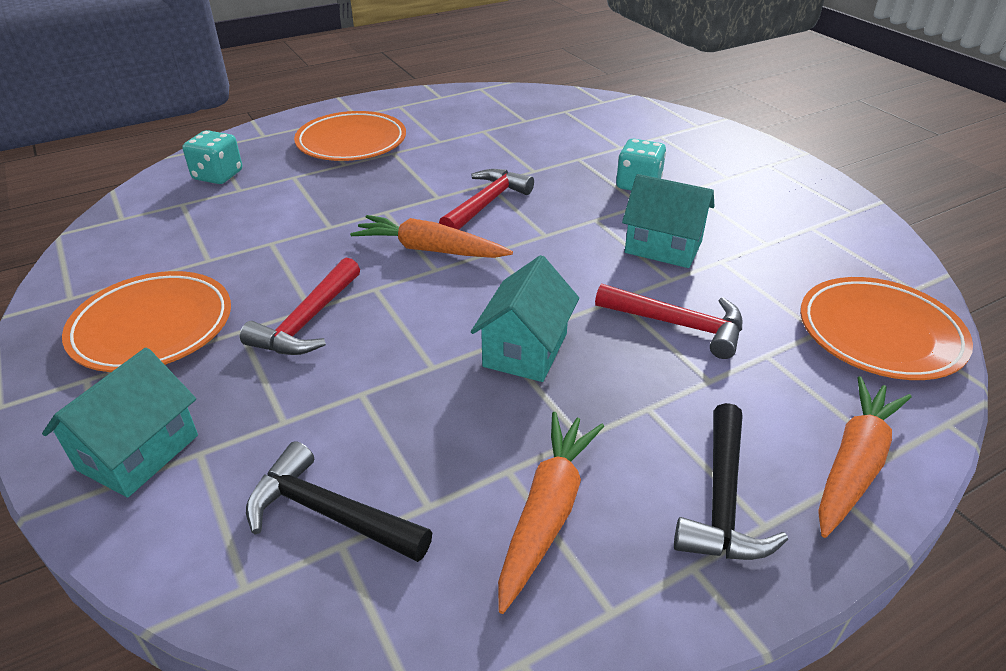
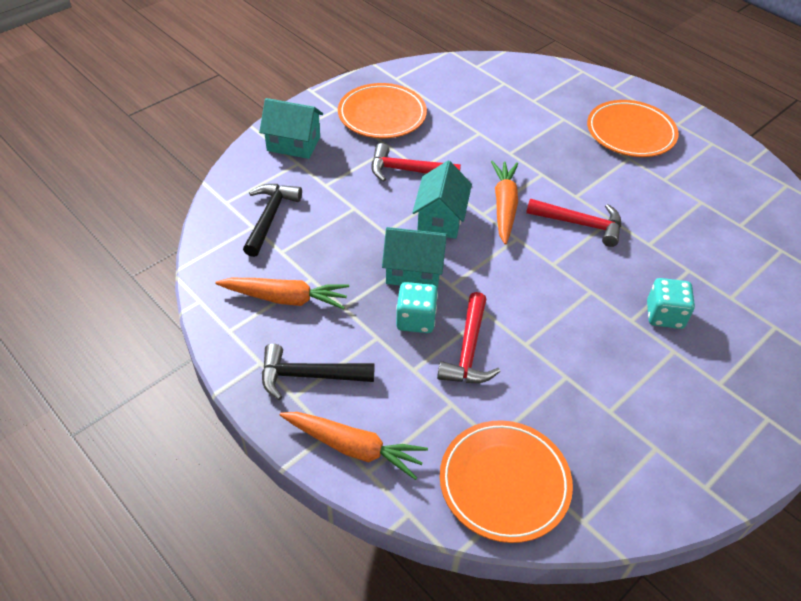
camera: 75 degrees right, 10 degrees up
turquoise dice [183,130,242,184] -> turquoise dice moved to [396,282,438,333]
turquoise house [622,174,715,268] -> turquoise house moved to [412,161,472,239]

